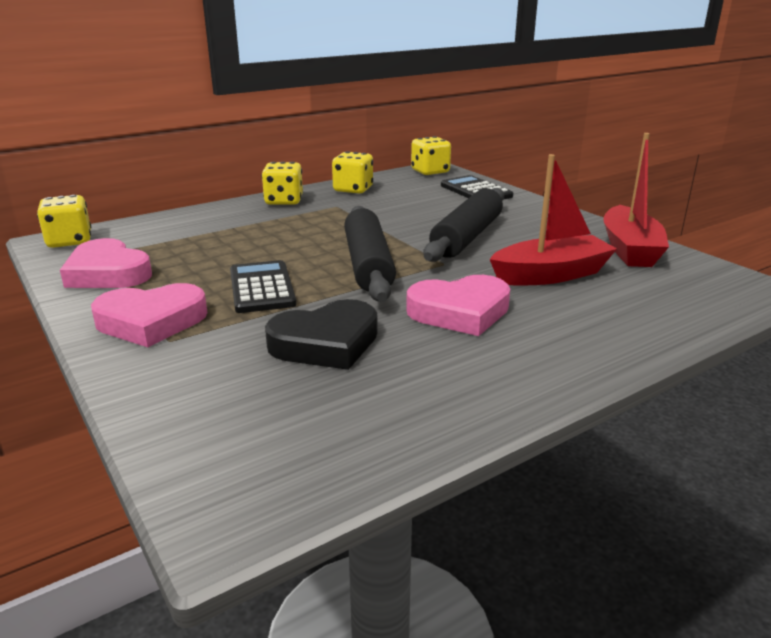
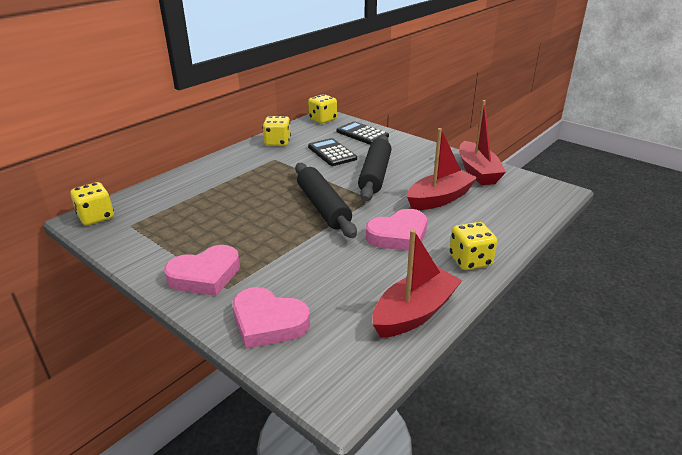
camera: 15 degrees left, 5 degrees up
pink heart [60,238,152,288] -> pink heart moved to [233,287,310,349]
black calculator [230,260,296,313] -> black calculator moved to [308,138,357,166]
yellow dice [262,162,303,205] -> yellow dice moved to [449,222,497,270]
black heart [265,299,377,370] -> none
none -> red boat [372,229,462,338]

